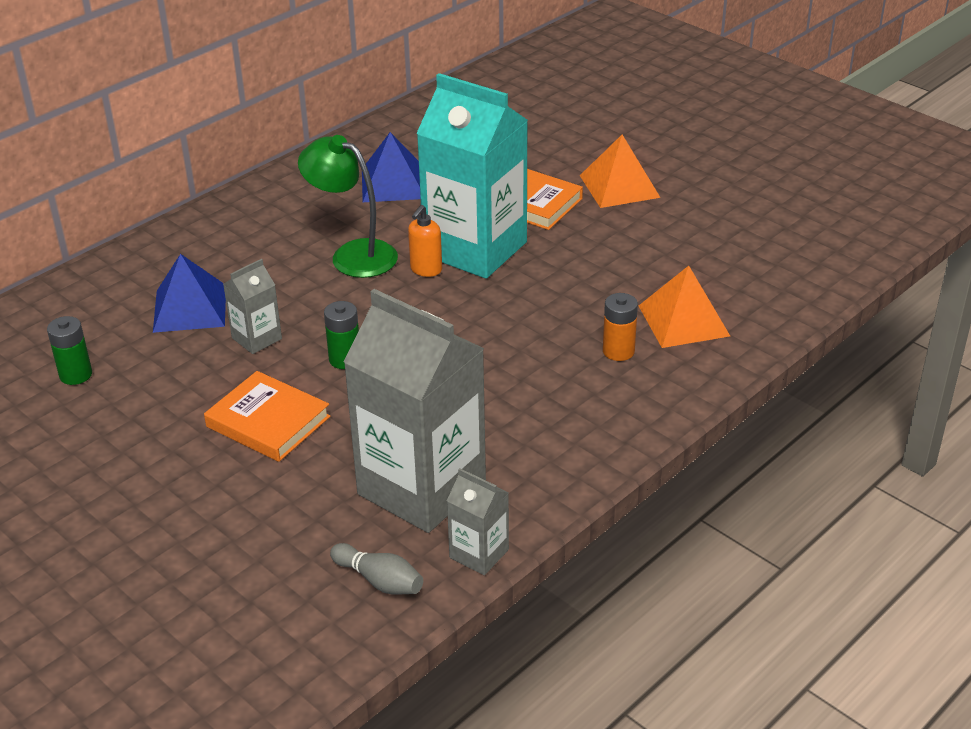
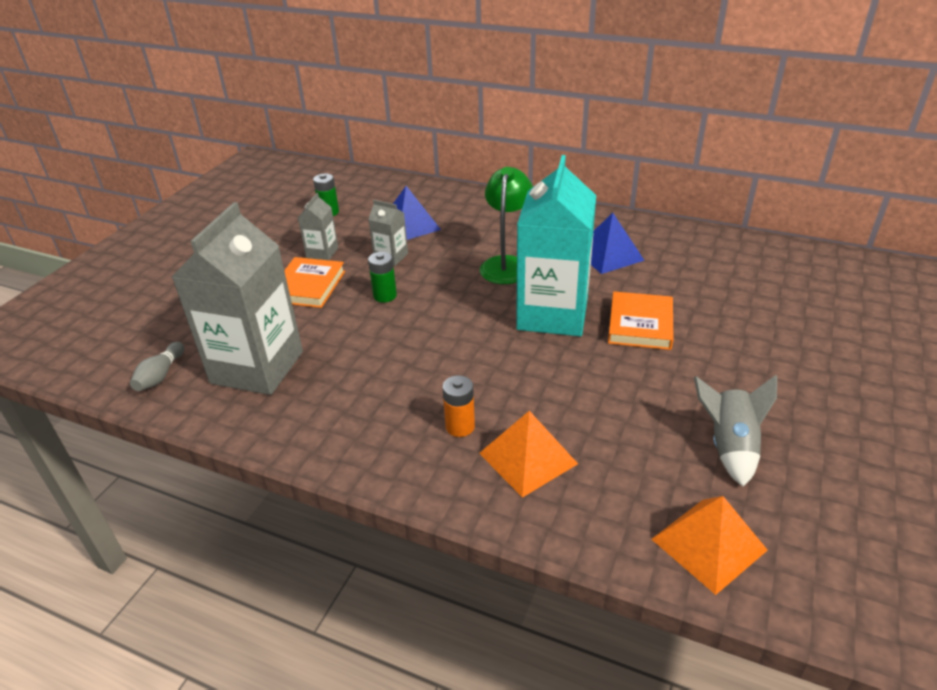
camera: 70 degrees right, 0 degrees up
orange soap dispenser [408,205,442,277] -> none
grey carton [447,468,509,575] -> grey carton moved to [298,193,338,260]
orange pyramid [580,135,660,208] -> orange pyramid moved to [651,496,768,595]
none -> grey rocket [694,375,777,487]

